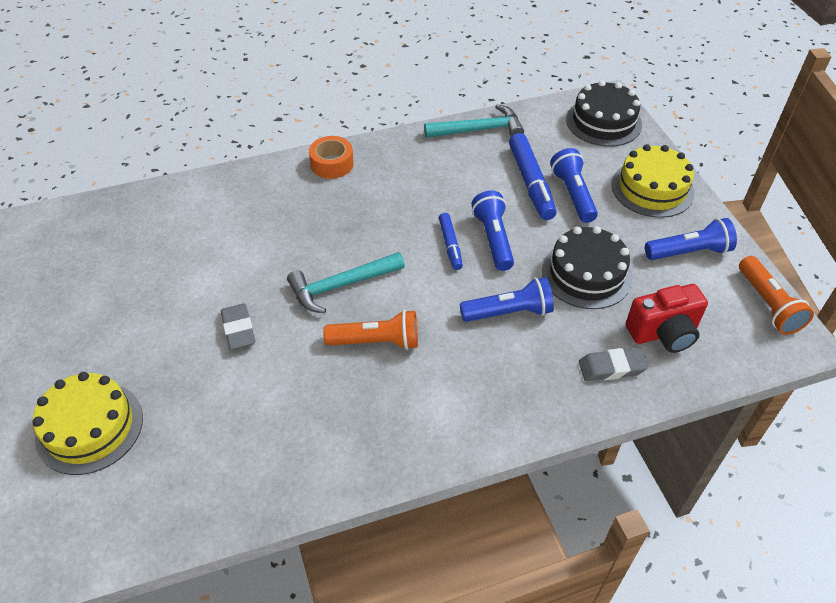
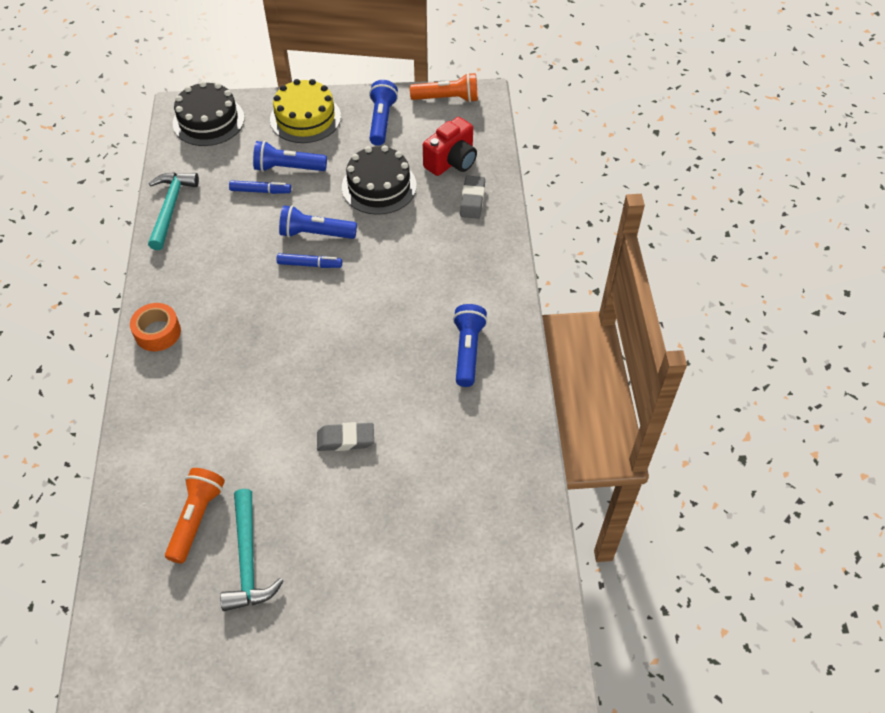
camera: 75 degrees left, 5 degrees up
yellow cake [32,372,143,475] -> none
turquoise hammer [287,252,405,313] -> turquoise hammer moved to [220,489,283,611]
orange flashlight [323,310,418,350] -> orange flashlight moved to [165,468,225,564]
blue flashlight [460,277,554,322] -> blue flashlight moved to [453,304,488,387]
blue marker [509,133,557,220] -> blue marker [229,180,291,194], size x0.58
red camera [626,284,708,353] -> red camera turned 45 degrees clockwise [423,117,477,176]

